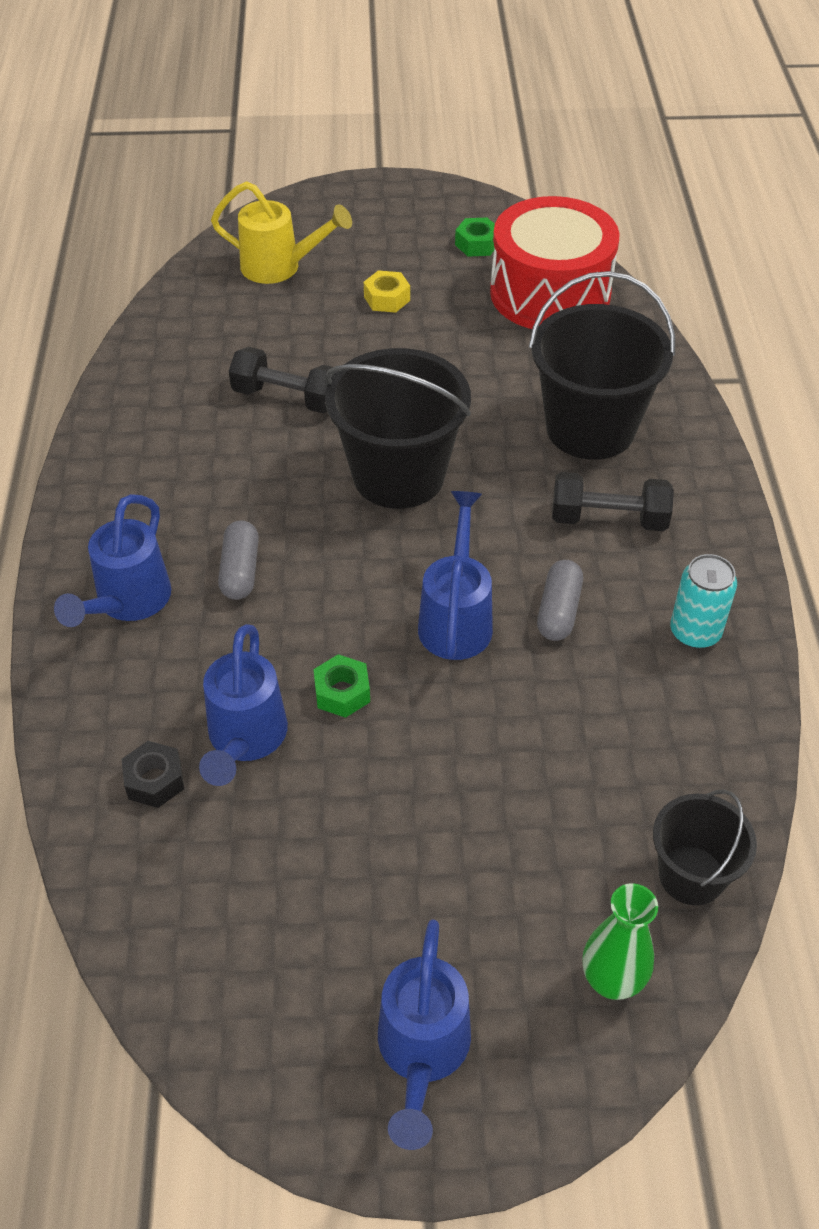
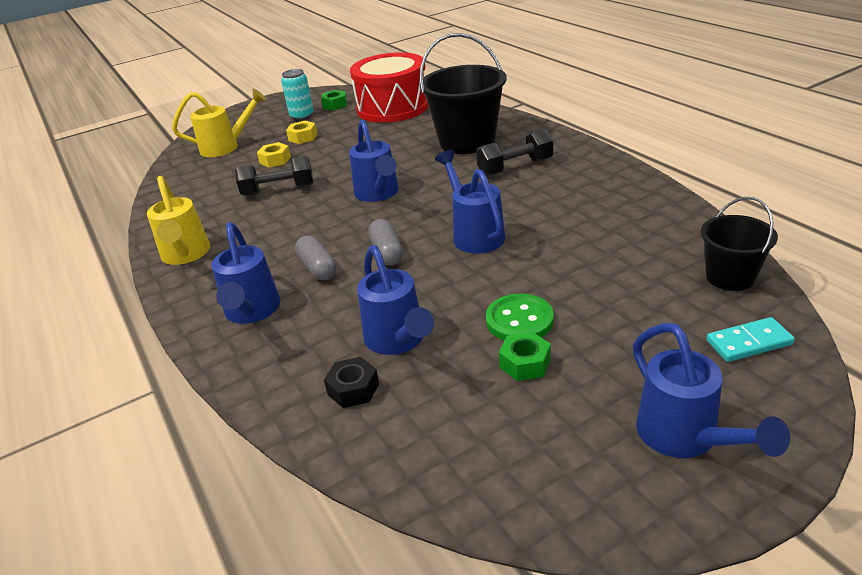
camera: 25 degrees left, 15 degrees down
green nut [313,654,370,718] -> green nut moved to [499,332,551,381]
black bucket [325,348,471,509] -> blue watering can [349,119,399,202]
grey capsule [537,560,583,641] -> grey capsule moved to [368,219,403,265]
green vase [582,883,658,1000] -> turquoise domino [706,317,795,362]
turquoise can [670,554,737,649] -> turquoise can moved to [281,69,314,120]
none -> yellow watering can [147,176,210,265]
none -> yellow nut [257,142,291,168]
none -> green button [486,294,554,341]

